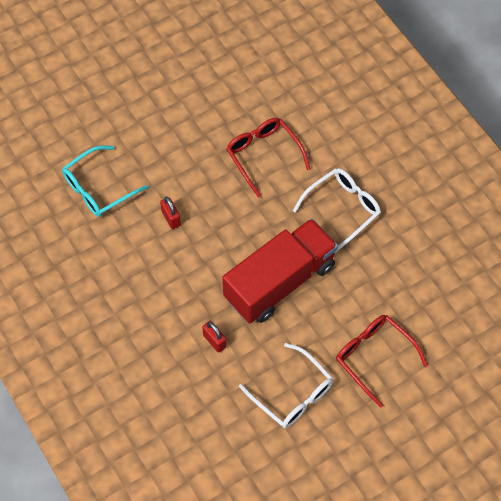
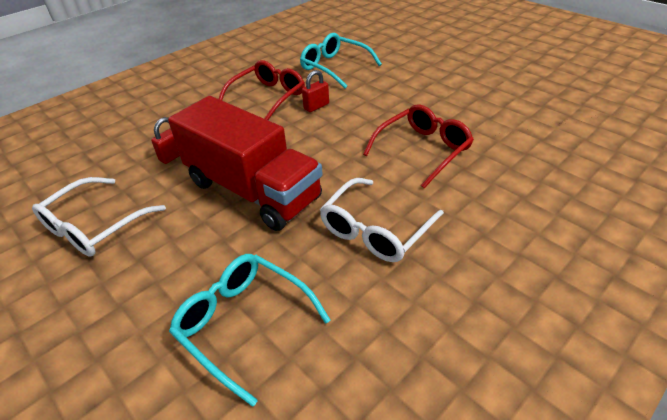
camera: 80 degrees right, 20 degrees down
white glasses [293,168,381,253] -> white glasses turned 90 degrees clockwise [320,178,444,262]
red glasses [336,315,428,408] -> red glasses moved to [219,60,305,120]
none -> turquoise glasses [169,254,331,407]

